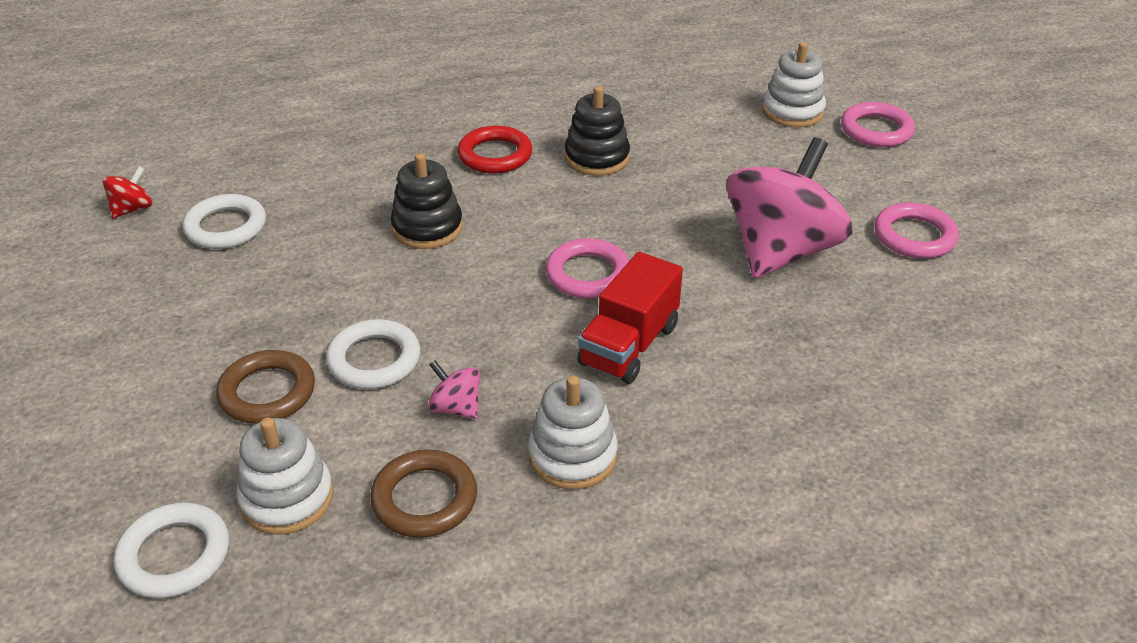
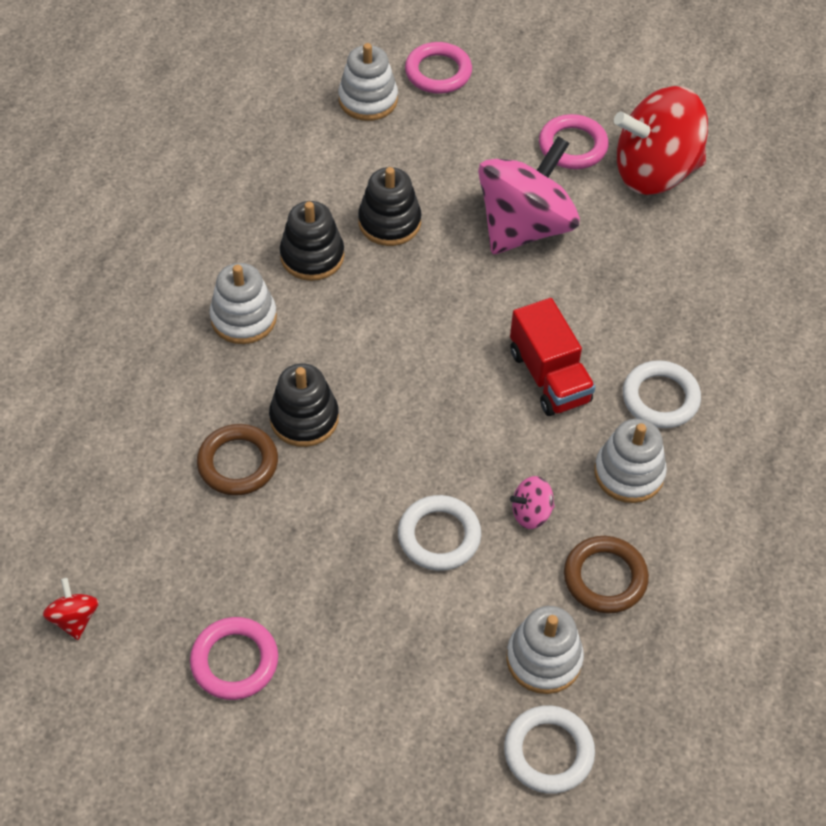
camera: 55 degrees left, 15 degrees up
white ring [182,194,266,249] -> white ring moved to [623,360,701,428]
brown ring [216,350,315,424] -> brown ring moved to [197,424,278,496]
red ring [457,126,532,174] -> white stacking toy [210,263,277,344]
pink ring [546,238,629,299] -> pink ring moved to [190,617,278,700]
pink spinning top [726,137,853,278] -> pink spinning top turned 60 degrees clockwise [478,136,580,254]
none -> black stacking toy [358,167,421,246]
none -> red spinning top [614,86,708,195]

